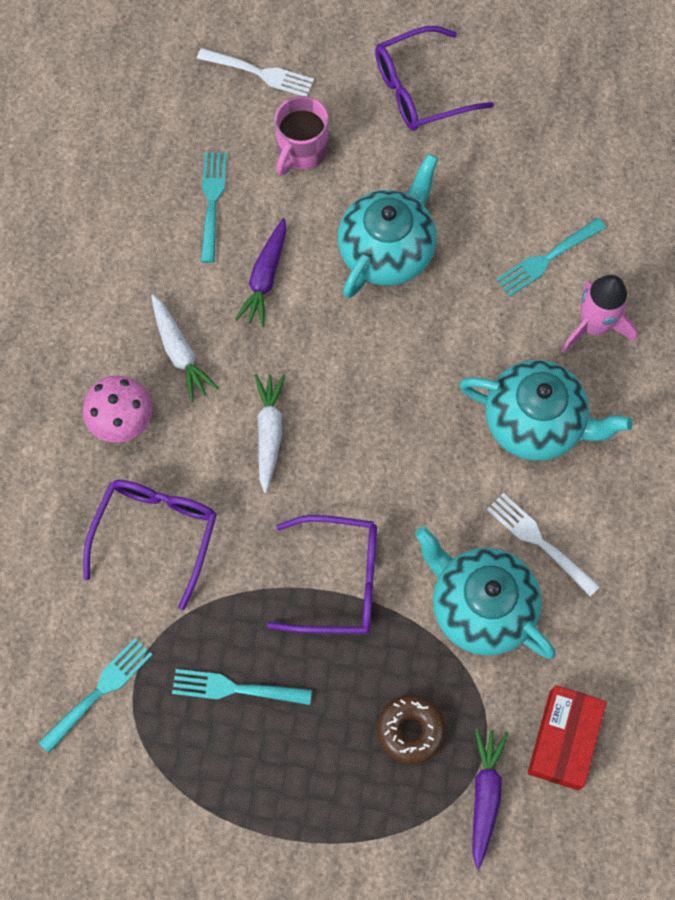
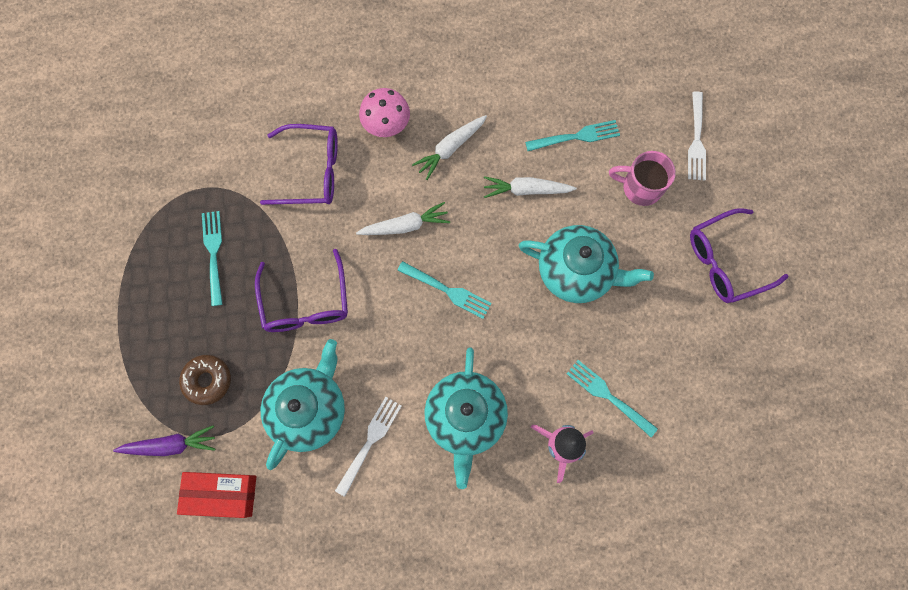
camera: 75 degrees right, 5 degrees up
turquoise fork [38,638,152,753] -> turquoise fork moved to [397,261,492,319]
purple carrot [235,218,286,327] -> white carrot [484,176,577,198]
purple glasses [375,26,494,131] -> purple glasses turned 75 degrees counterclockwise [690,208,789,303]

